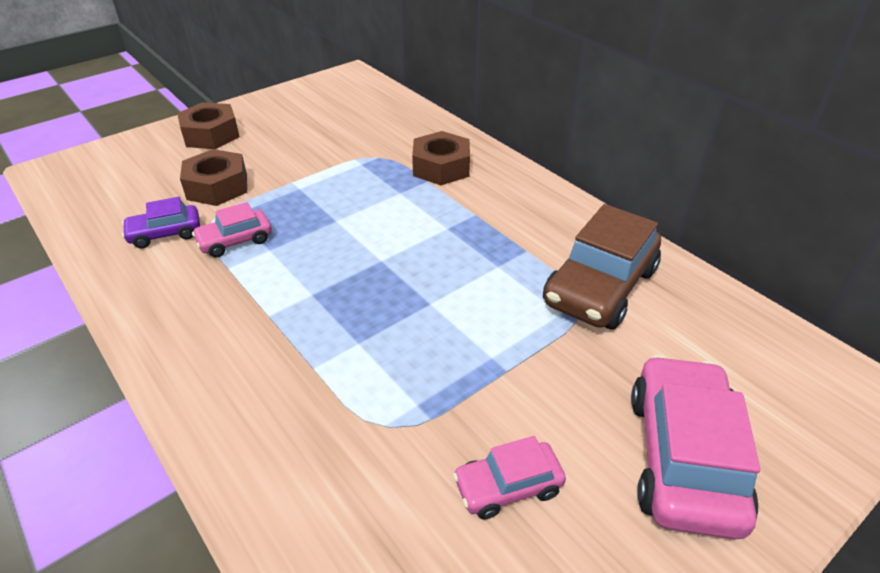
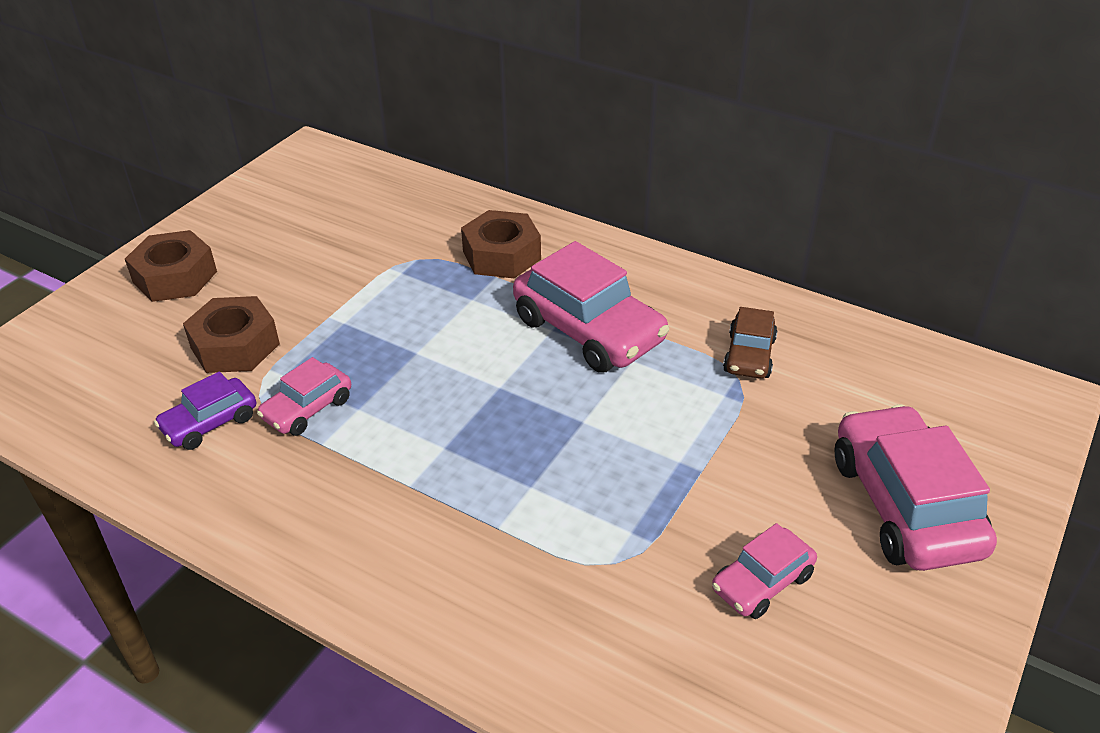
camera: 20 degrees left, 0 degrees up
brown car [543,204,661,330] -> brown car [723,307,778,379], size x0.54
none -> pink car [513,241,669,373]

